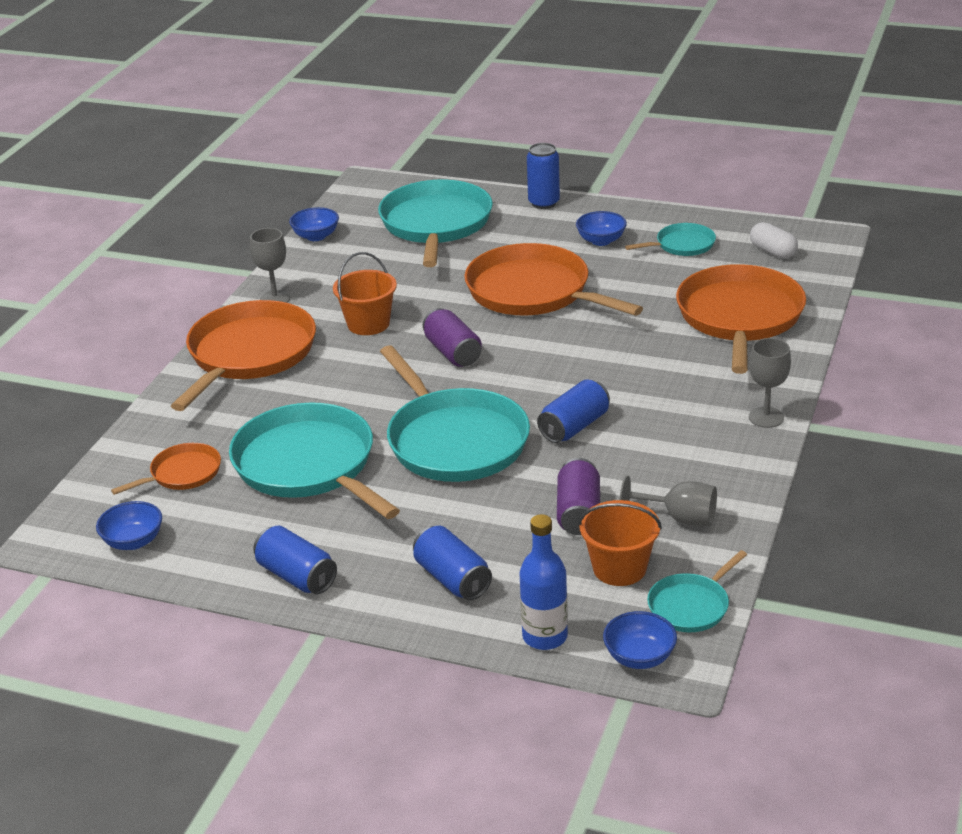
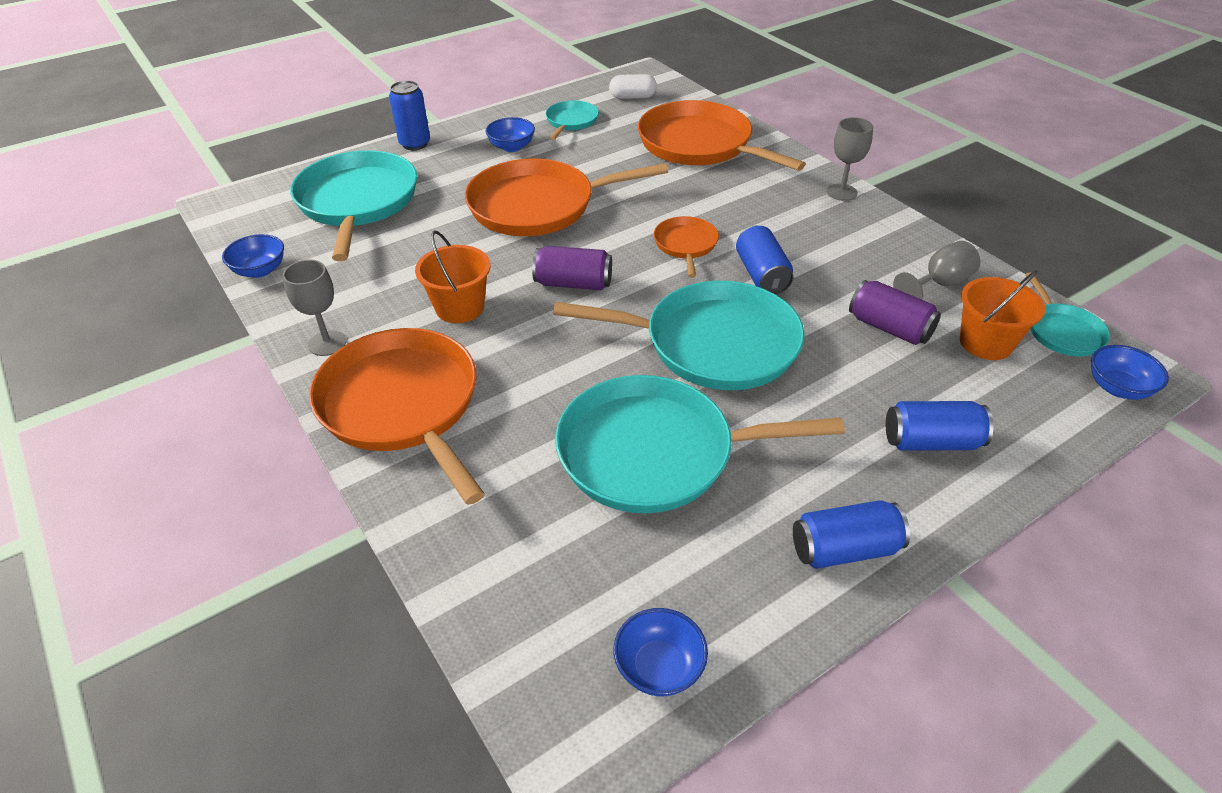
camera: 55 degrees left, 10 degrees up
orange pan [111,443,221,495] -> orange pan moved to [654,216,719,278]
turquoise pan [378,180,493,267] -> turquoise pan turned 45 degrees clockwise [290,150,417,261]
blue bottle [520,514,568,650] -> none

